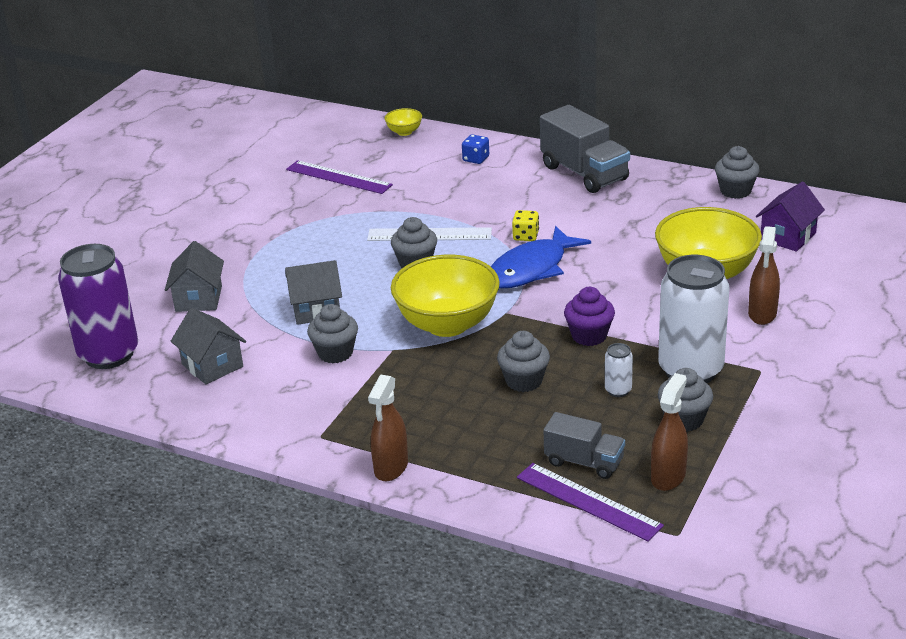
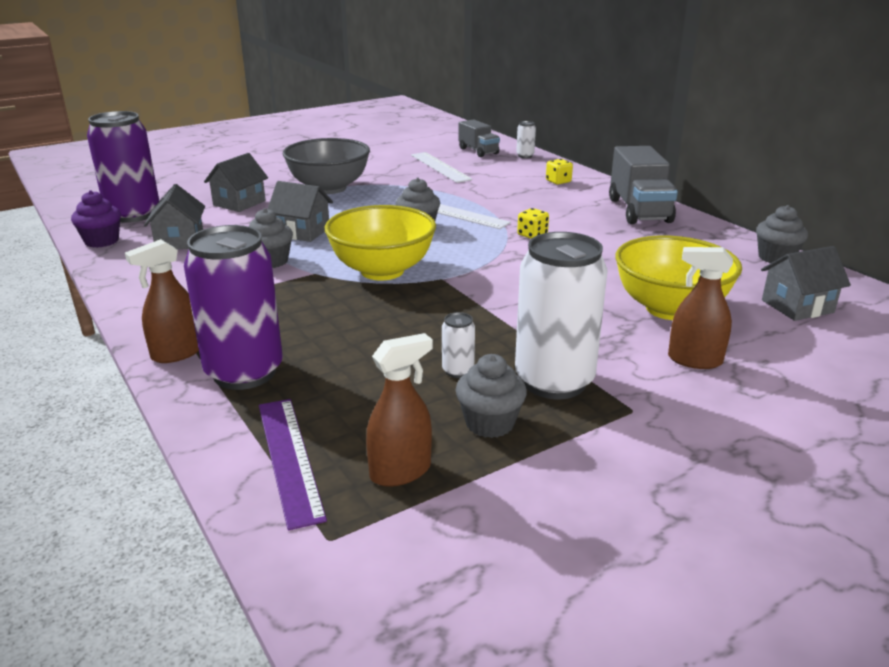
camera: 30 degrees right, 5 degrees down
purple ruler [286,160,393,194] -> white ruler [411,152,473,183]
yellow bowl [385,108,422,136] -> white can [516,121,536,158]
blue dice [462,134,489,164] -> yellow dice [546,159,573,185]
blue fish [491,226,591,288] -> none
grey cupcake [497,331,550,392] -> none
grey truck [544,412,625,479] -> grey truck moved to [458,119,500,157]
purple cupcake [564,287,615,346] -> purple cupcake moved to [71,190,121,248]
brown spray bottle [748,226,780,325] -> brown spray bottle turned 60 degrees clockwise [668,247,733,369]
purple house [756,181,825,252] -> grey house [761,246,851,321]
none -> purple can [184,225,283,390]
none -> grey bowl [283,138,370,194]

